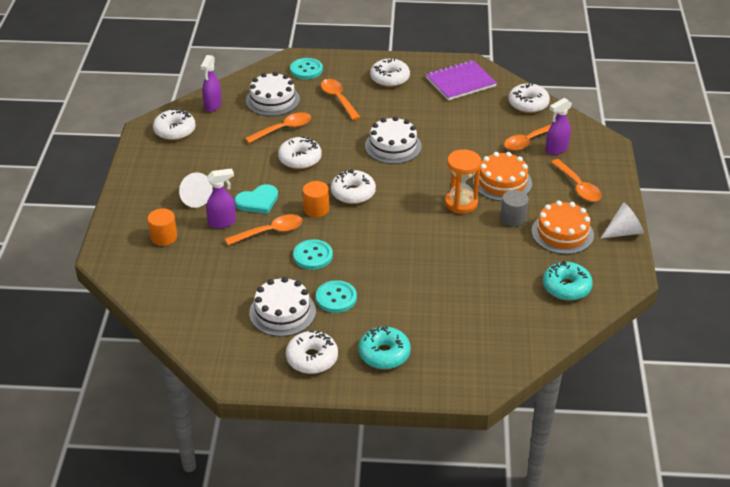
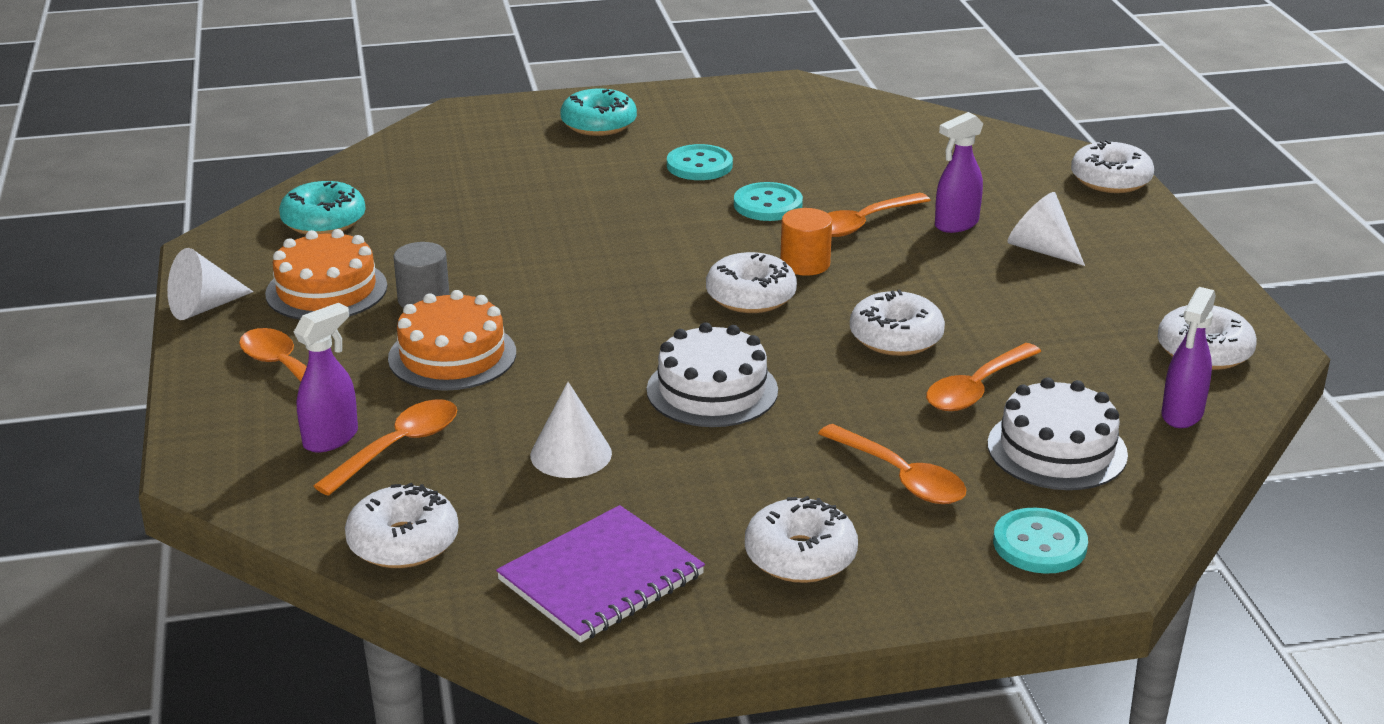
camera: 165 degrees right, 10 degrees down
orange cylinder [147,209,177,246] -> none
purple spray bottle [200,55,222,112] -> purple spray bottle turned 150 degrees counterclockwise [1161,287,1216,428]
turquoise heart [235,184,278,214] -> none
white cake [249,277,316,337] -> none
white donut [286,331,338,374] -> white donut moved to [1071,140,1154,193]
orange hourglass [445,150,481,214] -> none
none -> white cone [530,382,612,478]

